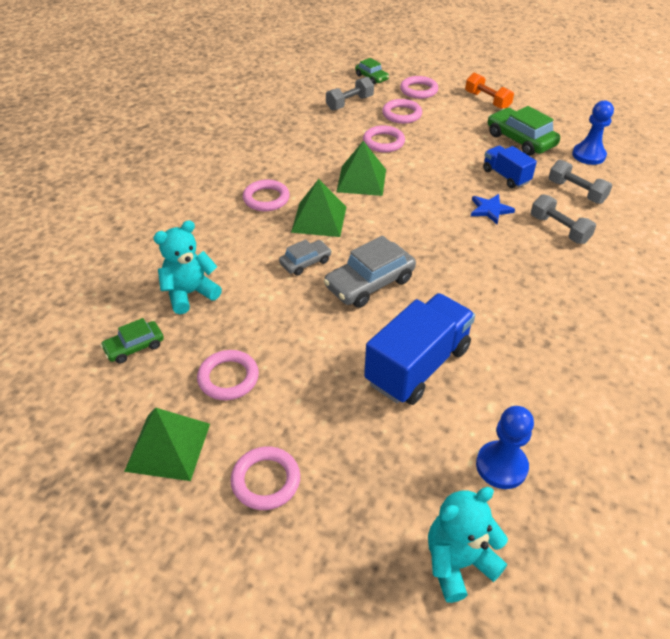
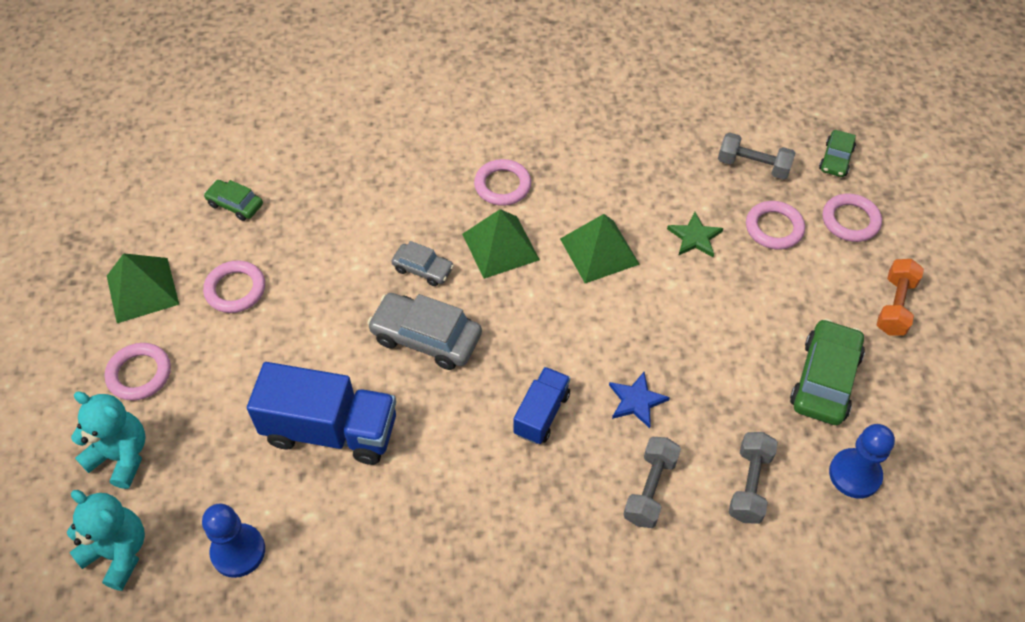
camera: 60 degrees right, 10 degrees up
turquoise teddy bear [153,220,222,314] -> turquoise teddy bear moved to [71,391,146,489]
pink ring [363,125,405,152] -> green star [667,212,723,257]
blue truck [483,146,537,188] -> blue truck moved to [513,367,570,444]

